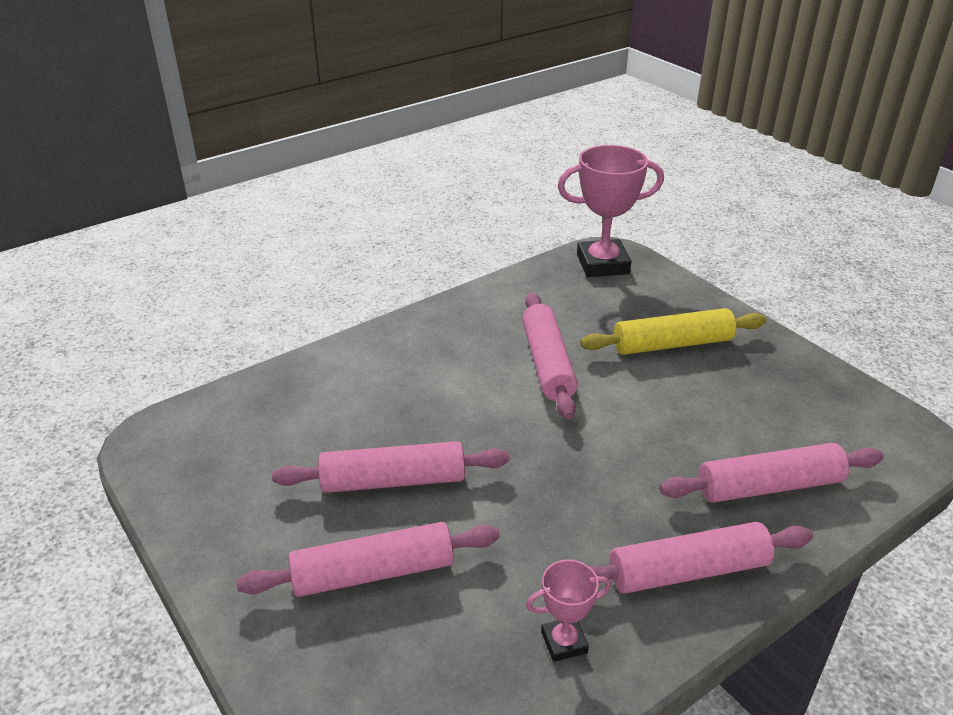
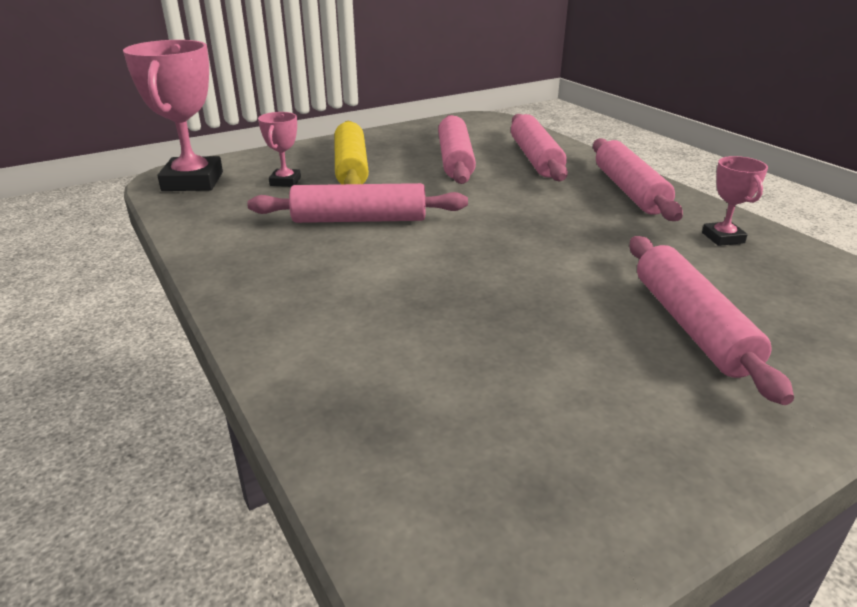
camera: 85 degrees left, 5 degrees down
pink rolling pin [272,441,509,493] -> pink rolling pin moved to [438,115,476,184]
none -> pink trophy [258,112,301,187]

